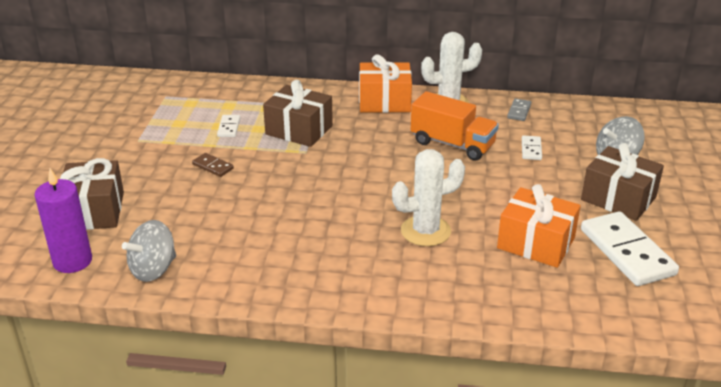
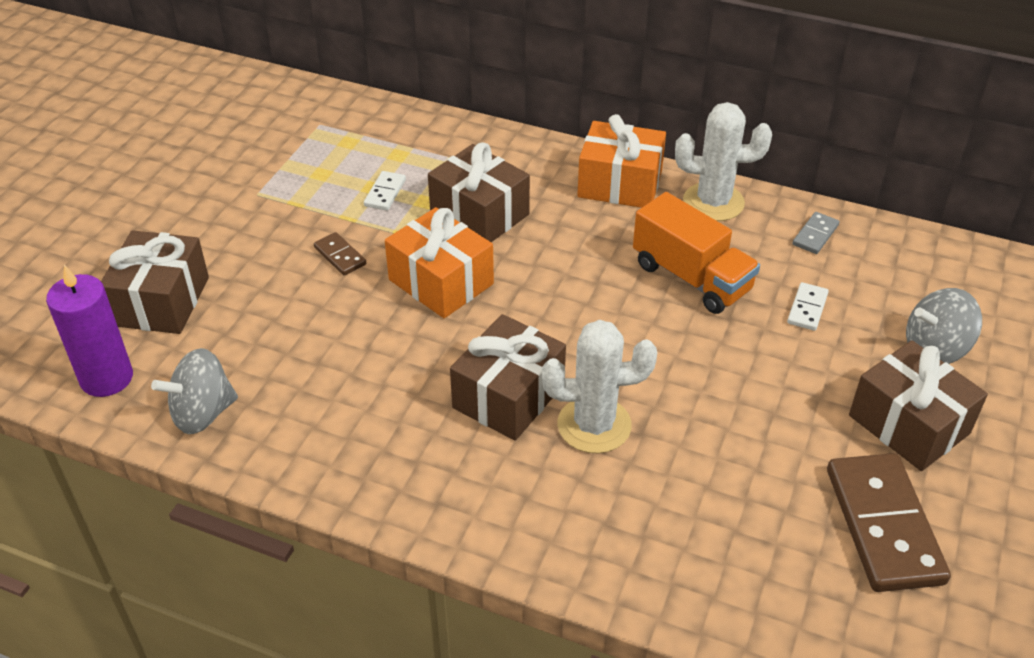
camera: 15 degrees right, 10 degrees up
orange gift [497,184,581,268] -> orange gift moved to [385,207,494,318]
white domino [581,211,679,286] -> brown domino [827,453,951,592]
none -> brown gift [450,314,566,441]

